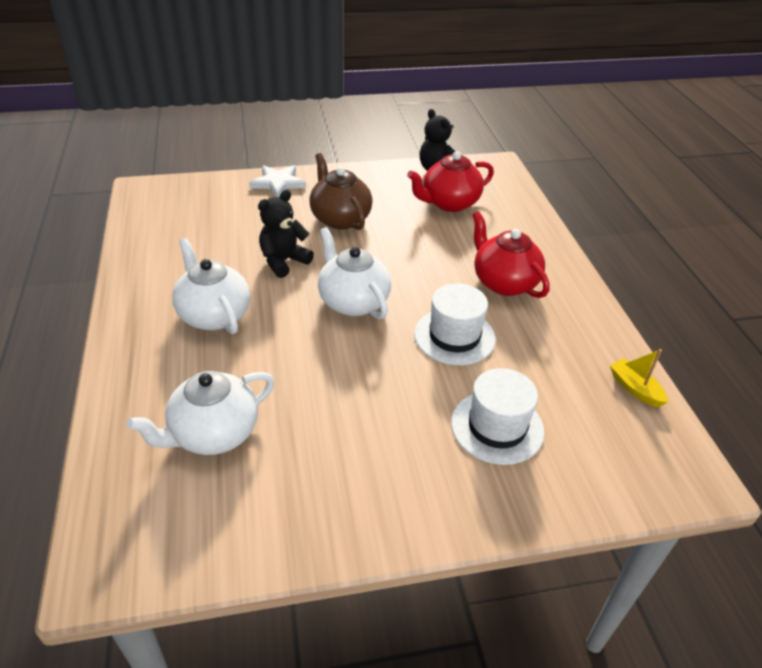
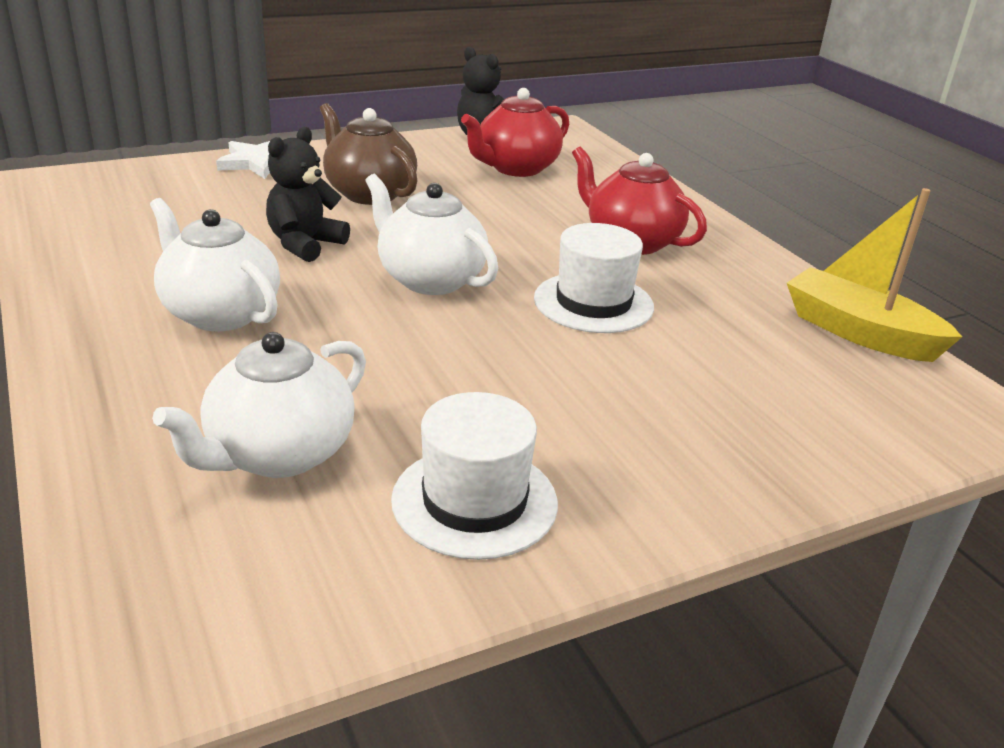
camera: 15 degrees left, 10 degrees down
white hat [451,368,544,465] -> white hat moved to [391,392,558,560]
yellow boat [610,349,668,407] -> yellow boat [787,188,962,362], size x1.84

